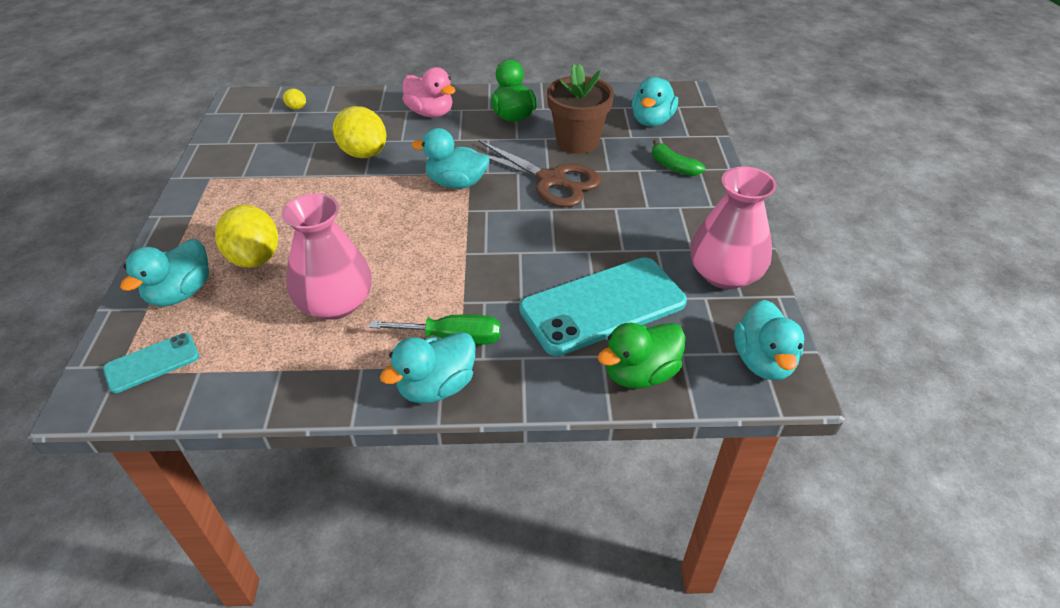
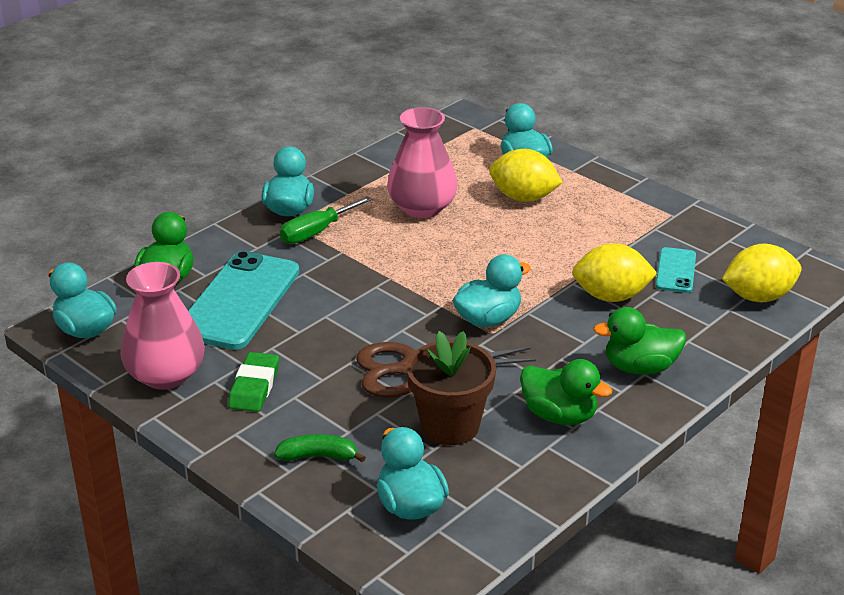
camera: 135 degrees right, 10 degrees down
turquoise phone [103,333,199,393] -> turquoise phone moved to [656,247,696,293]
yellow lemon [283,89,306,109] -> yellow lemon [722,244,802,302], size x2.25
pink duck [402,67,456,117] -> green duck [593,307,686,375]
none -> green eraser [228,352,279,412]

